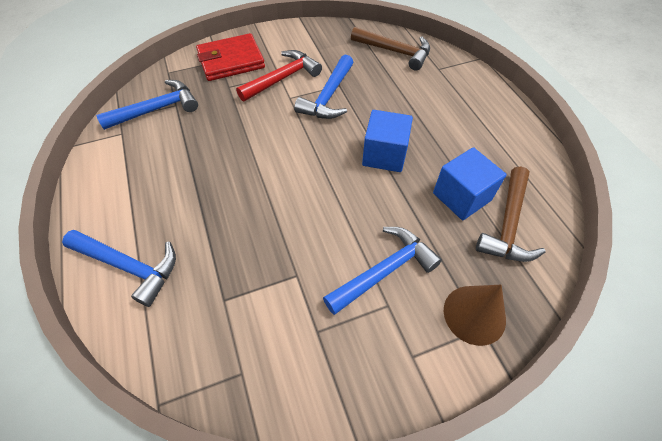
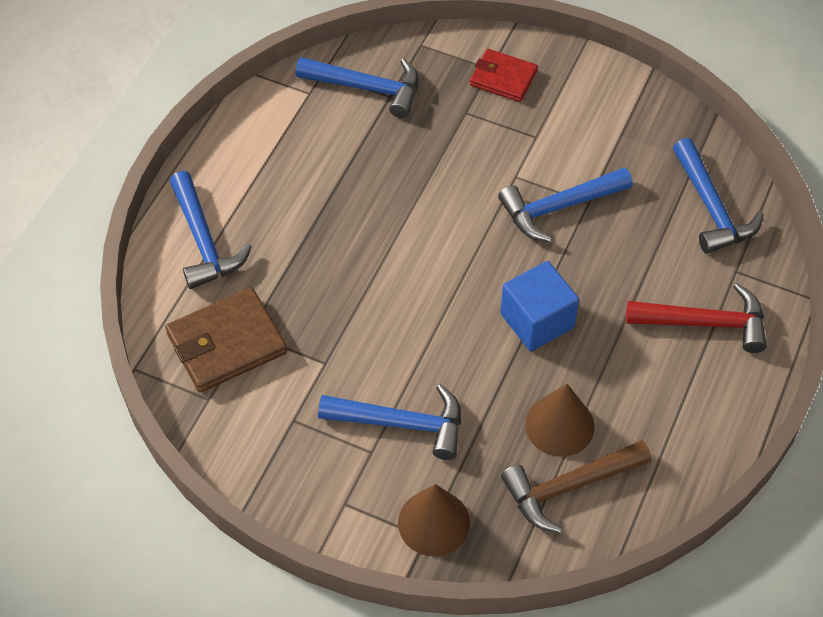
camera: 45 degrees right, 0 degrees up
red wallet [196,33,265,81] -> red wallet [470,49,538,102], size x0.64
red hammer [236,50,322,102] -> red hammer moved to [626,283,767,353]
brown hammer [351,27,430,71] -> blue hammer [673,138,764,254]
blue cube [433,147,507,220] -> brown cone [525,384,595,457]
none -> brown wallet [165,287,287,392]

